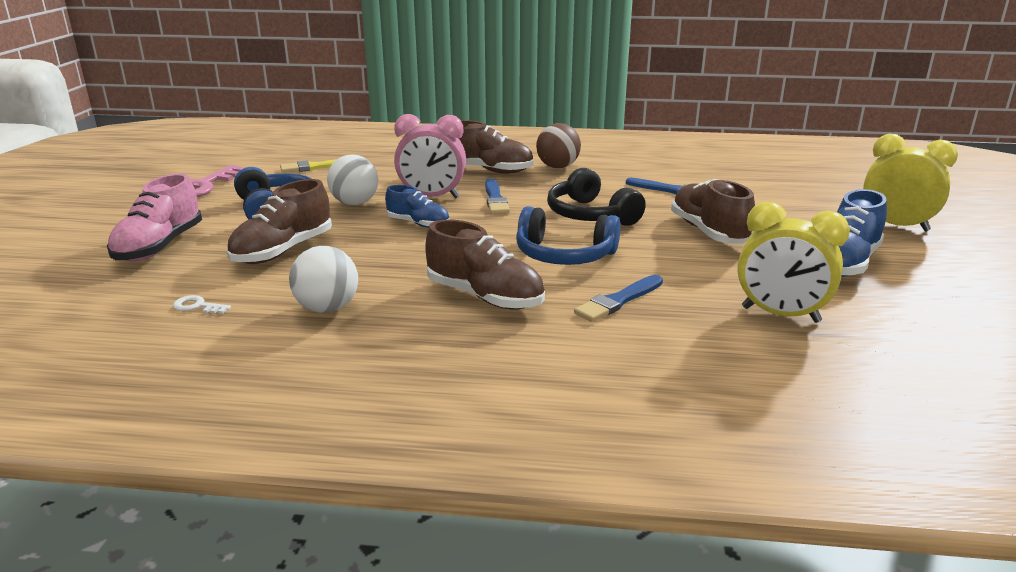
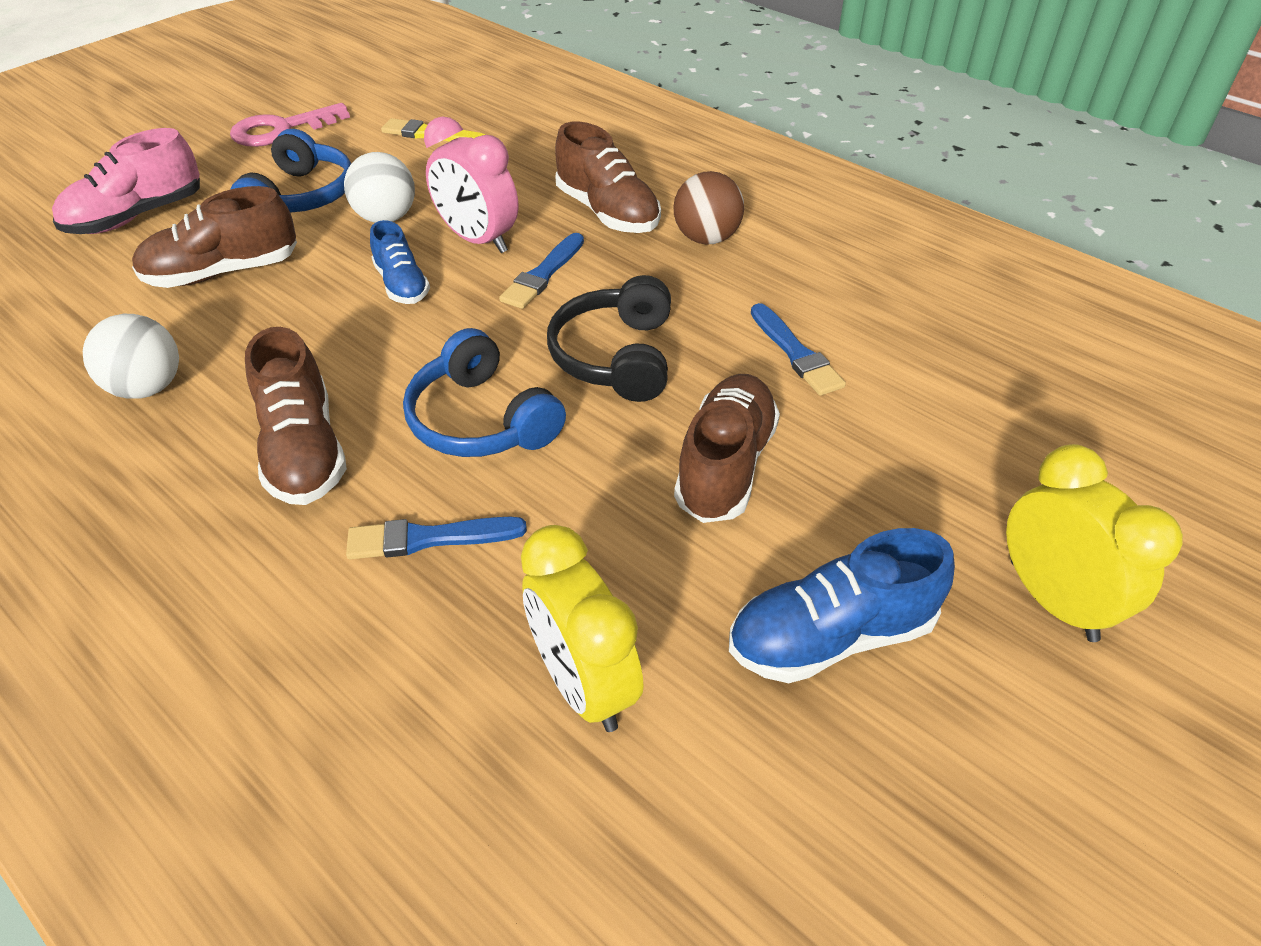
camera: 35 degrees right, 20 degrees up
white key [173,295,231,314] -> none

